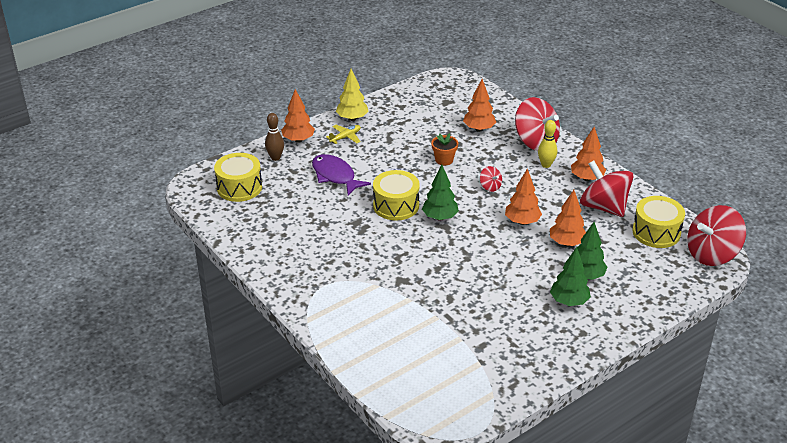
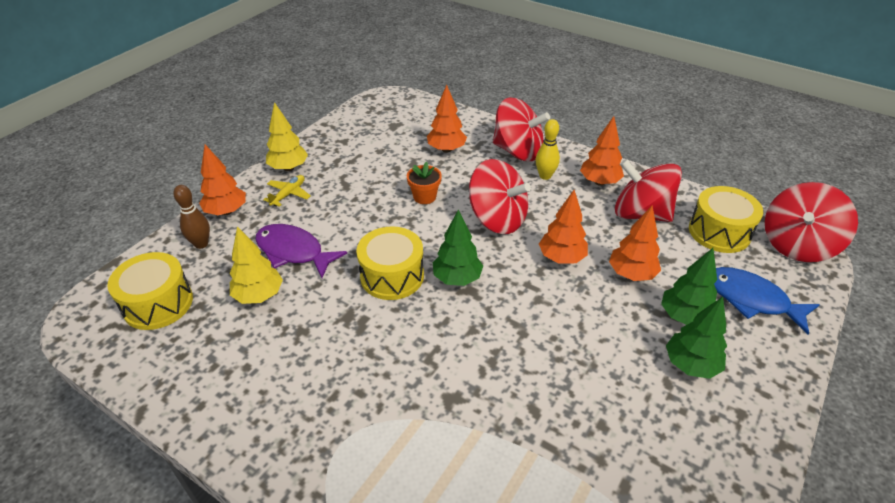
camera: 20 degrees left, 5 degrees up
red spinning top [480,166,502,192] -> red spinning top [469,159,531,234], size x2.26
none -> yellow tree [230,227,283,304]
none -> blue fish [714,267,819,335]

